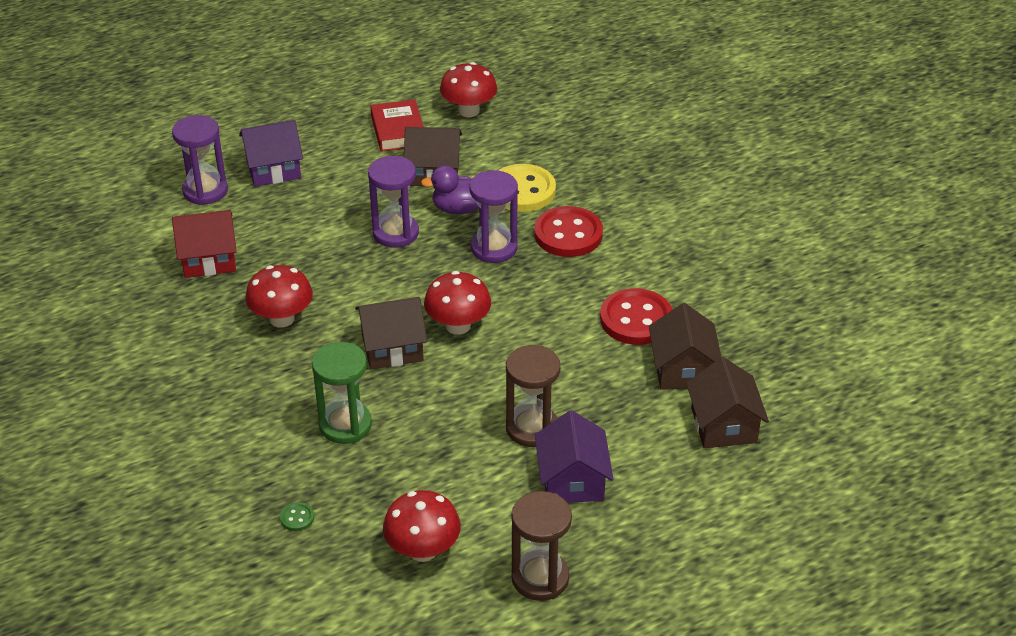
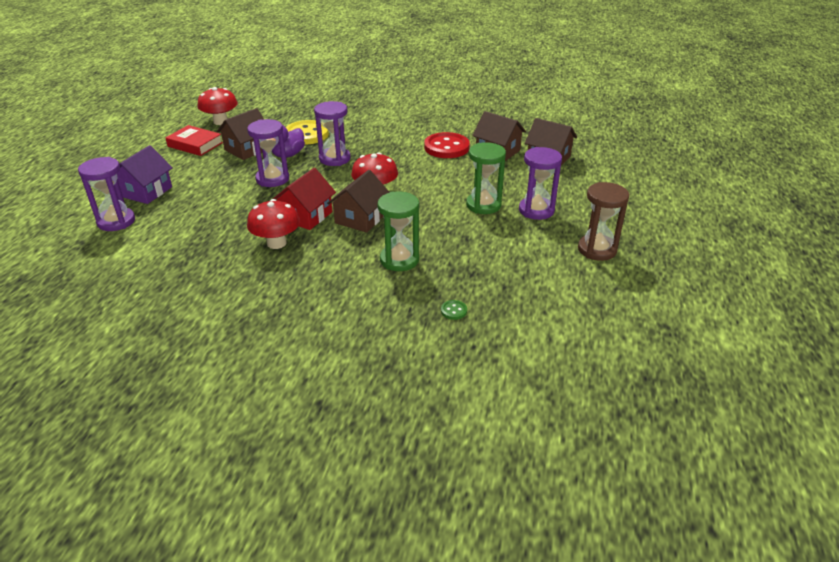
camera: 50 degrees left, 5 degrees down
red house [172,210,237,278] -> red house moved to [273,168,336,230]
red mushroom [383,490,461,562] -> none
brown hourglass [506,345,560,447] -> green hourglass [466,142,506,214]
red button [534,206,603,257] -> none
purple house [535,410,613,503] -> purple hourglass [519,147,562,220]

